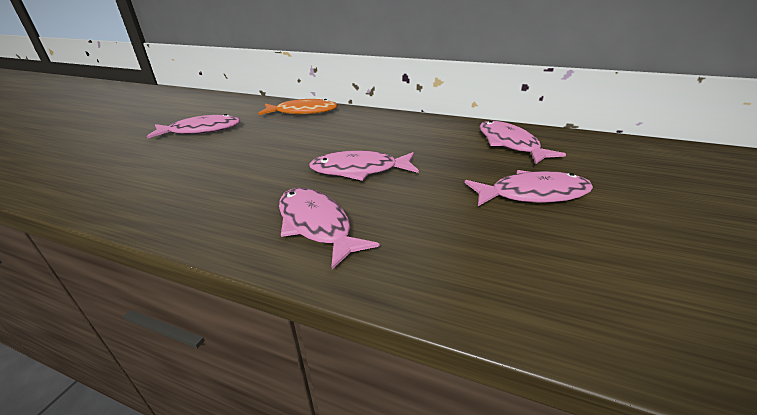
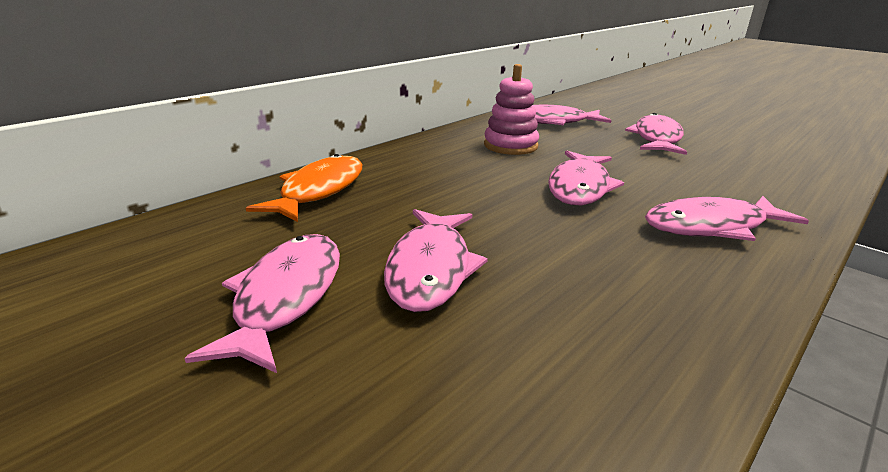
camera: 70 degrees left, 5 degrees down
none -> pink fish [384,209,488,312]
none -> pink stacking toy [484,64,539,155]

